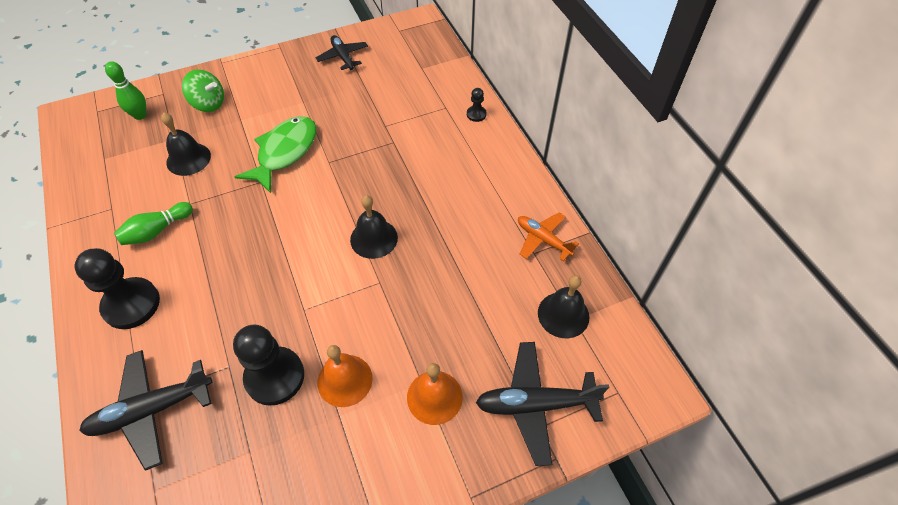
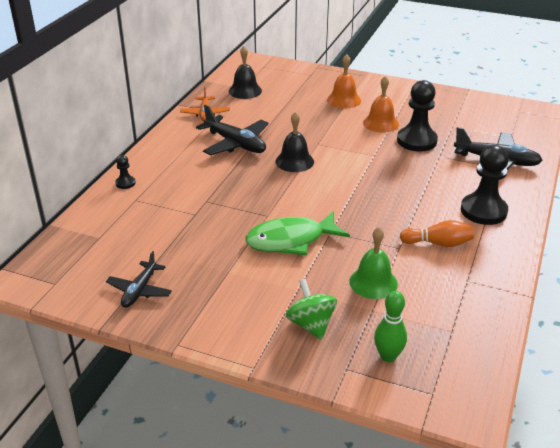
camera: 135 degrees left, 20 degrees down
green bowling pin [114,202,193,245] -> orange bowling pin [400,220,474,247]
black bell [161,113,211,176] -> green bell [349,227,398,299]
black plane [476,342,609,466] -> black plane moved to [196,104,269,155]

